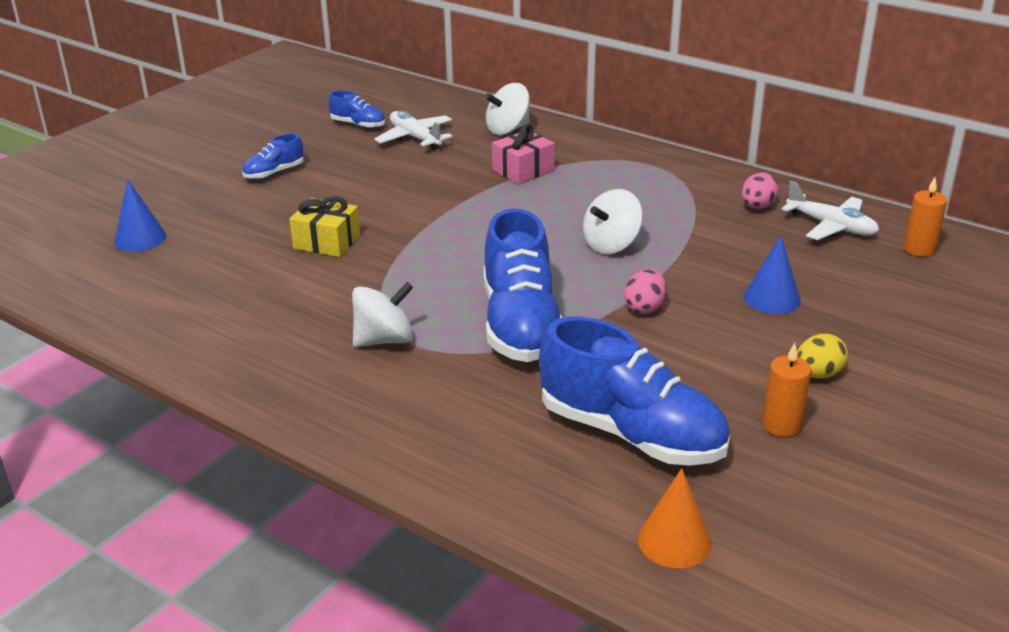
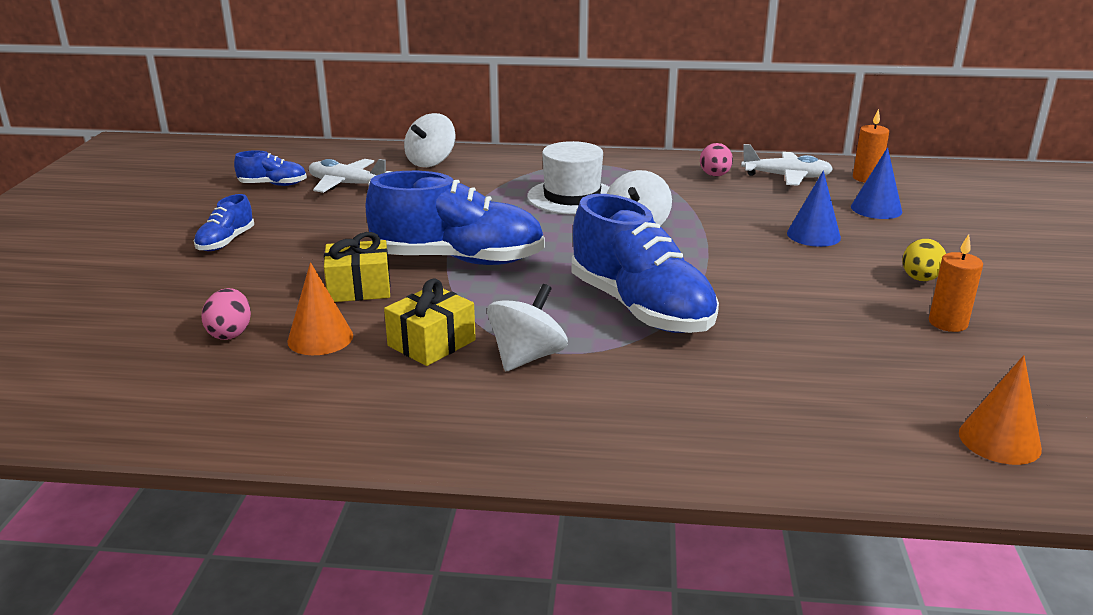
camera: 30 degrees left, 5 degrees down
blue cone [114,180,166,252] -> blue cone moved to [851,147,902,219]
pink gift [492,124,555,184] -> none
blue shoe [539,317,730,466] -> blue shoe moved to [366,171,545,265]
pink egg [624,269,666,314] -> pink egg moved to [201,288,251,340]
none -> orange cone [287,262,353,355]
none -> yellow gift [384,278,476,366]
none -> white hat [527,141,610,215]

